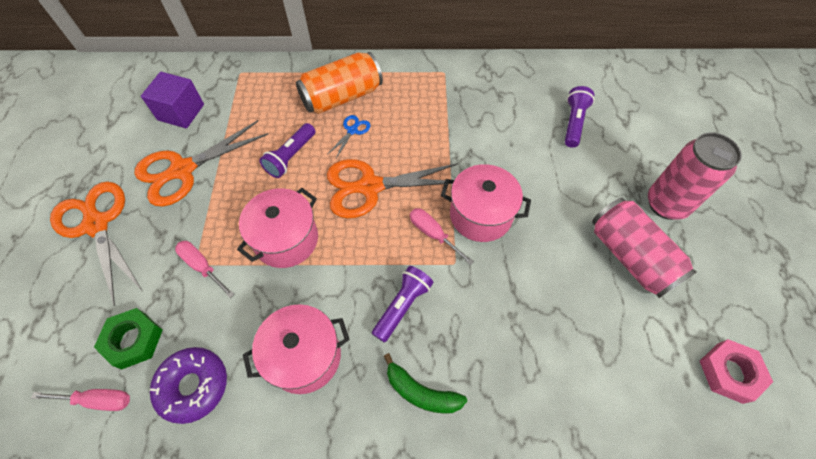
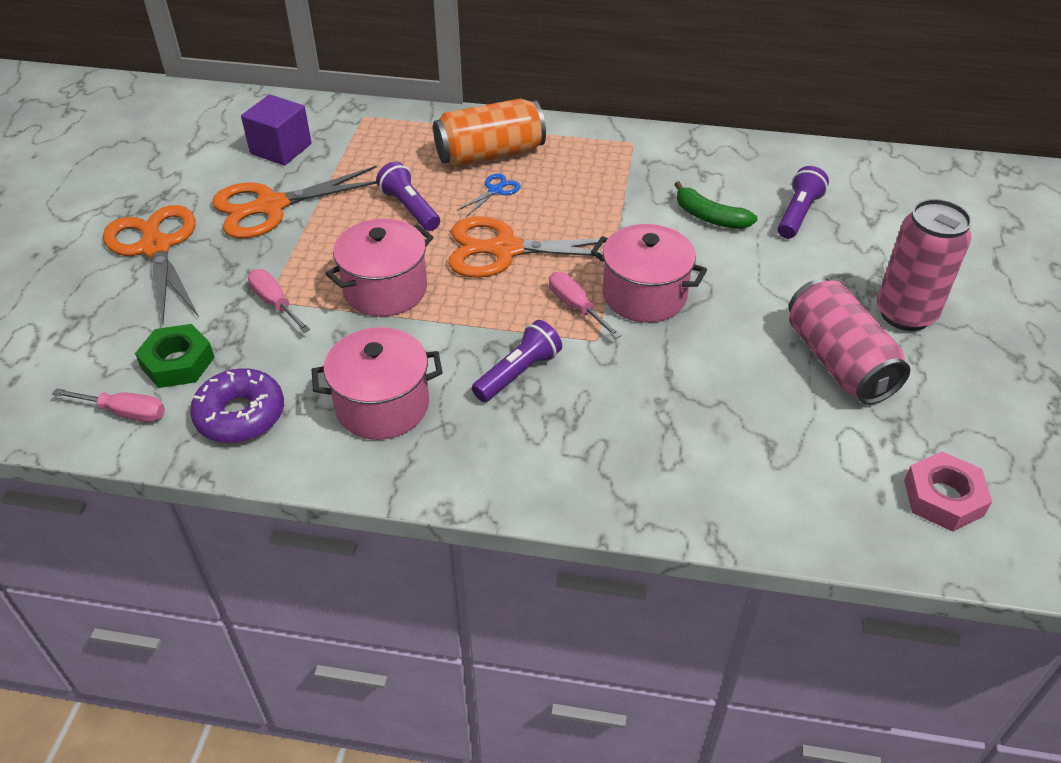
camera: 10 degrees right, 15 degrees down
purple flashlight [259,123,315,178] -> purple flashlight turned 105 degrees clockwise [376,161,440,231]
green banana [384,353,467,414] -> green banana moved to [674,181,757,229]

